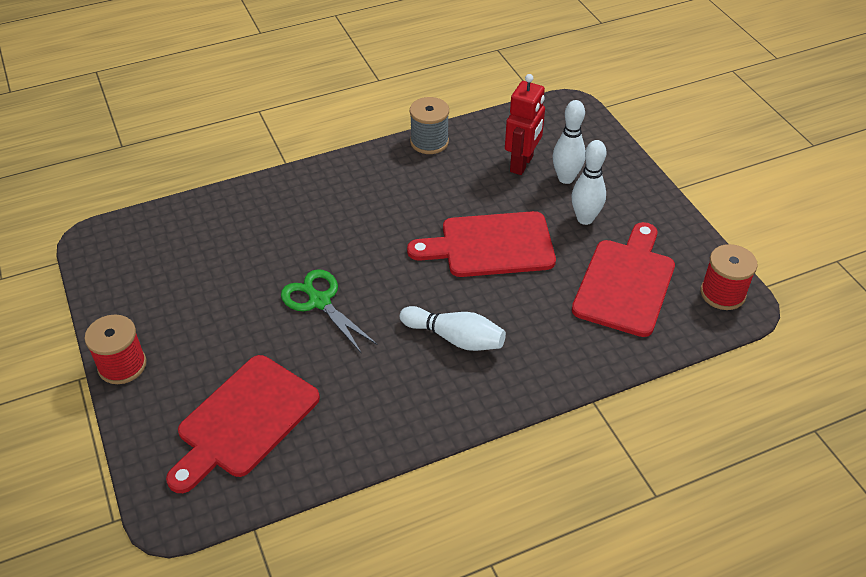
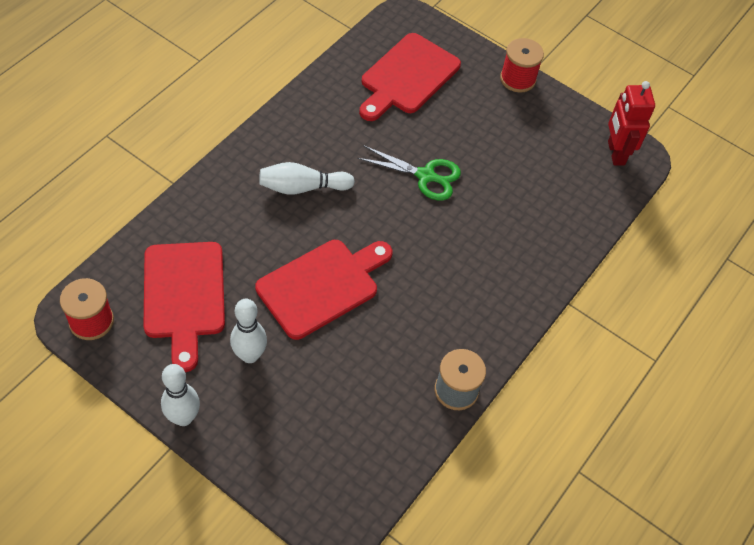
camera: 145 degrees right, 10 degrees up
red cutting board [166,355,320,493] -> red cutting board turned 150 degrees counterclockwise [359,33,461,121]
red robot [505,74,545,175] -> red robot moved to [608,81,655,165]
white bowling pin [553,100,585,184] -> white bowling pin moved to [161,364,200,426]

